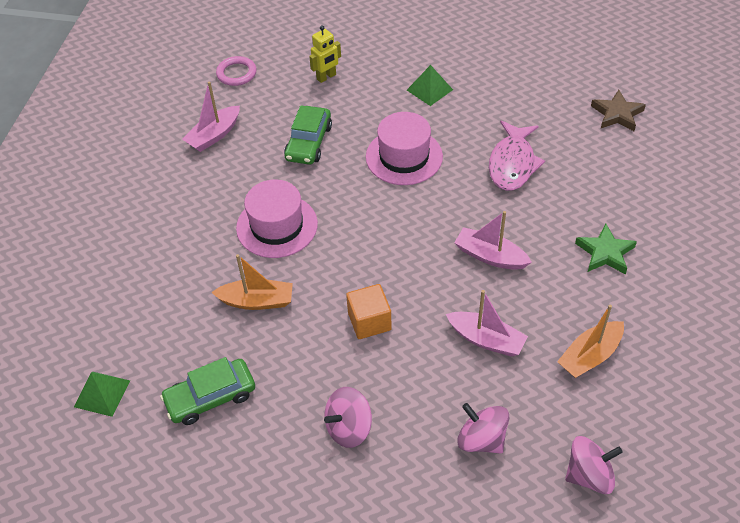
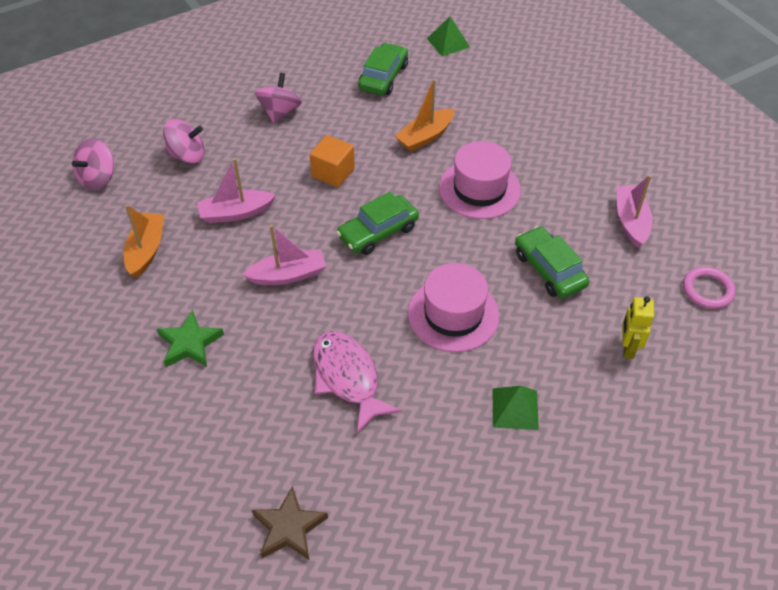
camera: 135 degrees right, 0 degrees up
none -> green car [336,192,419,255]

